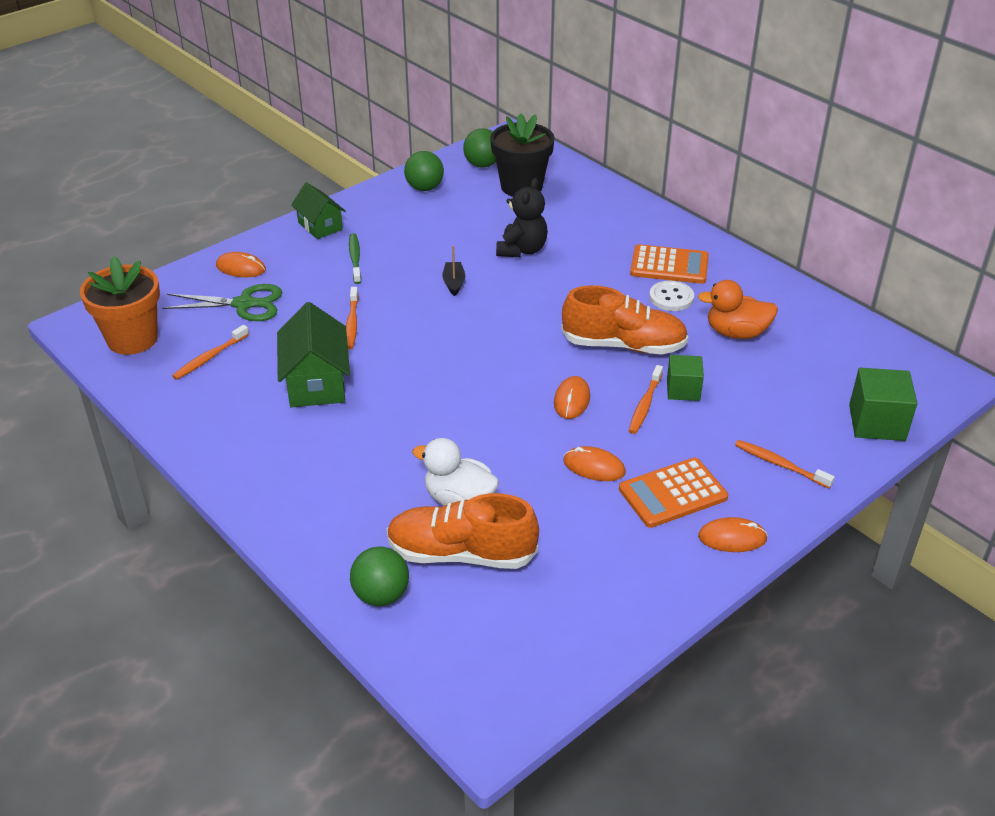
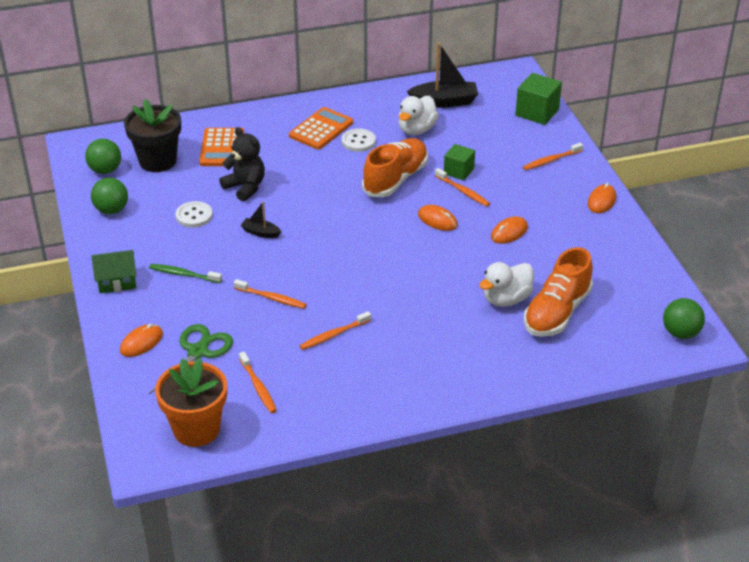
camera: 65 degrees left, 0 degrees up
green house [277,302,350,407] -> orange toothbrush [300,311,371,350]
green ball [350,546,409,606] -> green ball moved to [663,298,705,339]
orange calculator [619,458,728,528] -> orange calculator moved to [199,128,244,166]
orange duck [698,280,778,339] -> white duck [399,96,439,135]
none -> white button [175,201,213,228]
none -> black boat [407,42,478,108]

